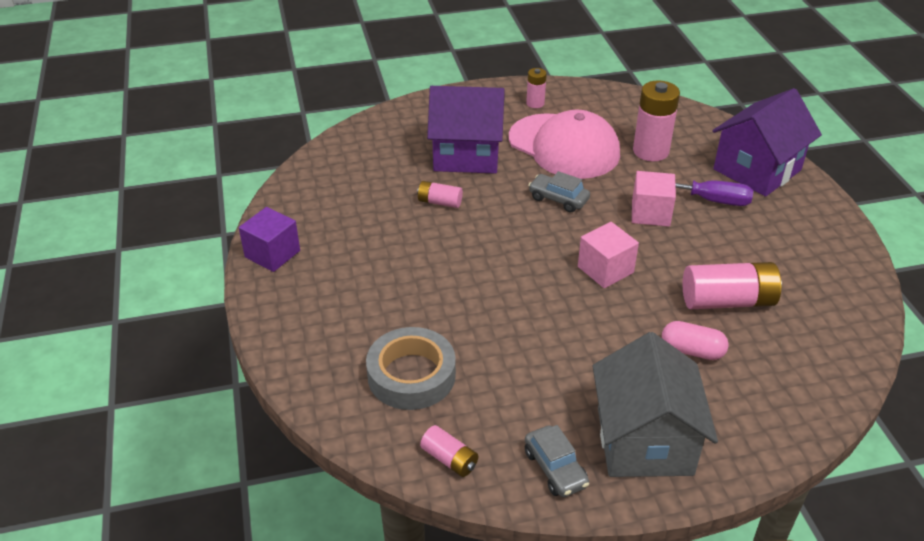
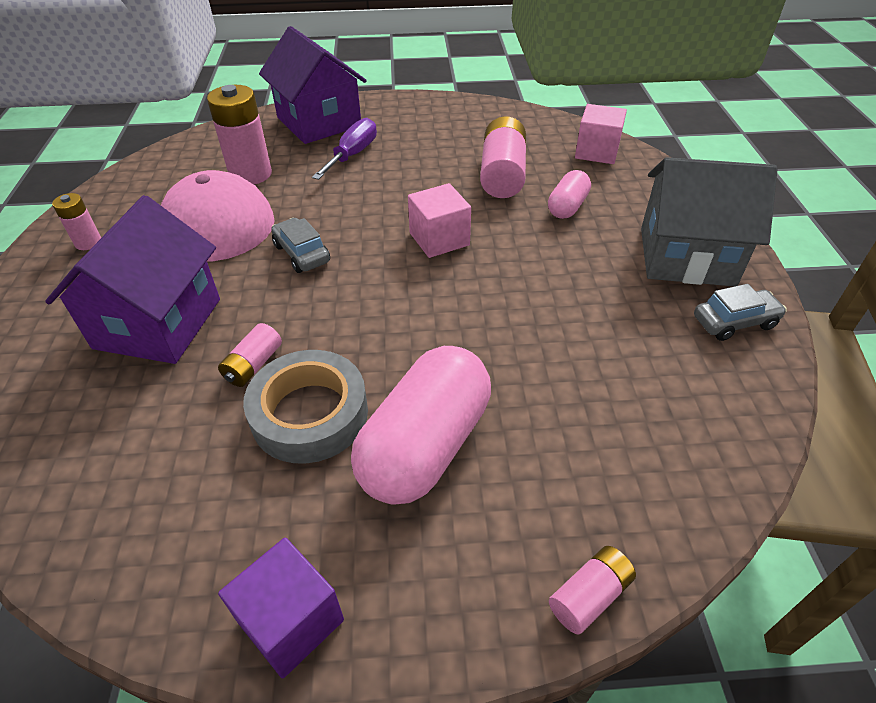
camera: 80 degrees left, 5 degrees up
grey tape [366,327,456,410] -> grey tape moved to [243,350,368,464]
pink battery [420,425,478,477] -> pink battery moved to [549,546,636,635]
grey car [528,171,590,213] -> grey car turned 105 degrees clockwise [271,218,330,273]
pink cube [632,171,676,227] -> pink cube moved to [575,104,627,164]
none -> pink capsule [351,346,491,505]

